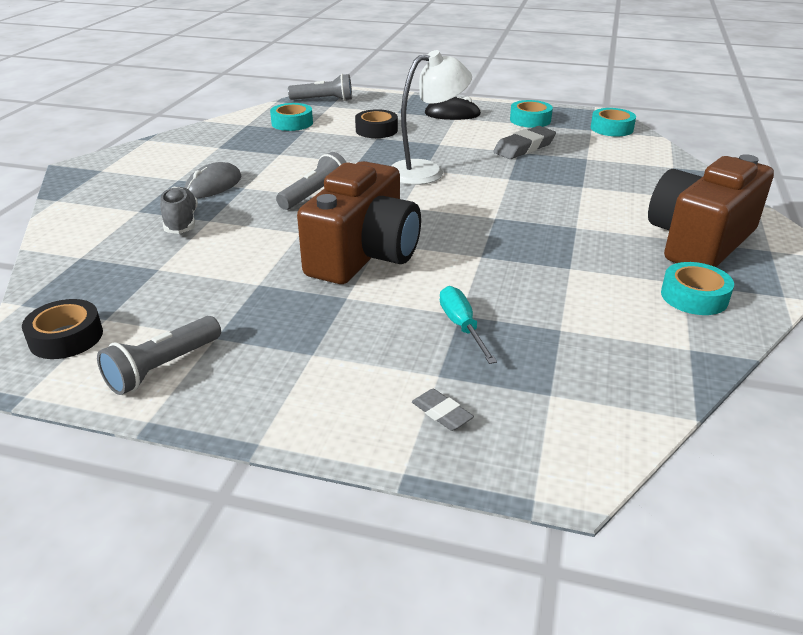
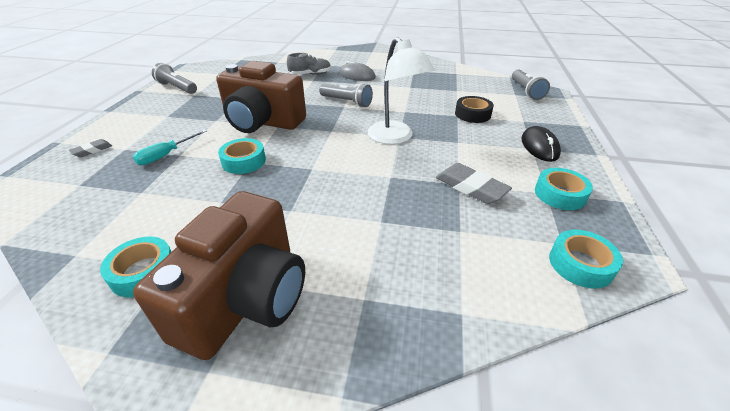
camera: 85 degrees right, 5 degrees up
black tape [22,299,103,359] -> none
turquoise tape [270,103,313,131] -> turquoise tape moved to [218,138,266,174]
turquoise screwdriver [440,286,497,364] -> turquoise screwdriver turned 150 degrees clockwise [133,129,207,165]
brown camera [648,154,774,267] -> brown camera turned 75 degrees clockwise [133,191,305,360]

